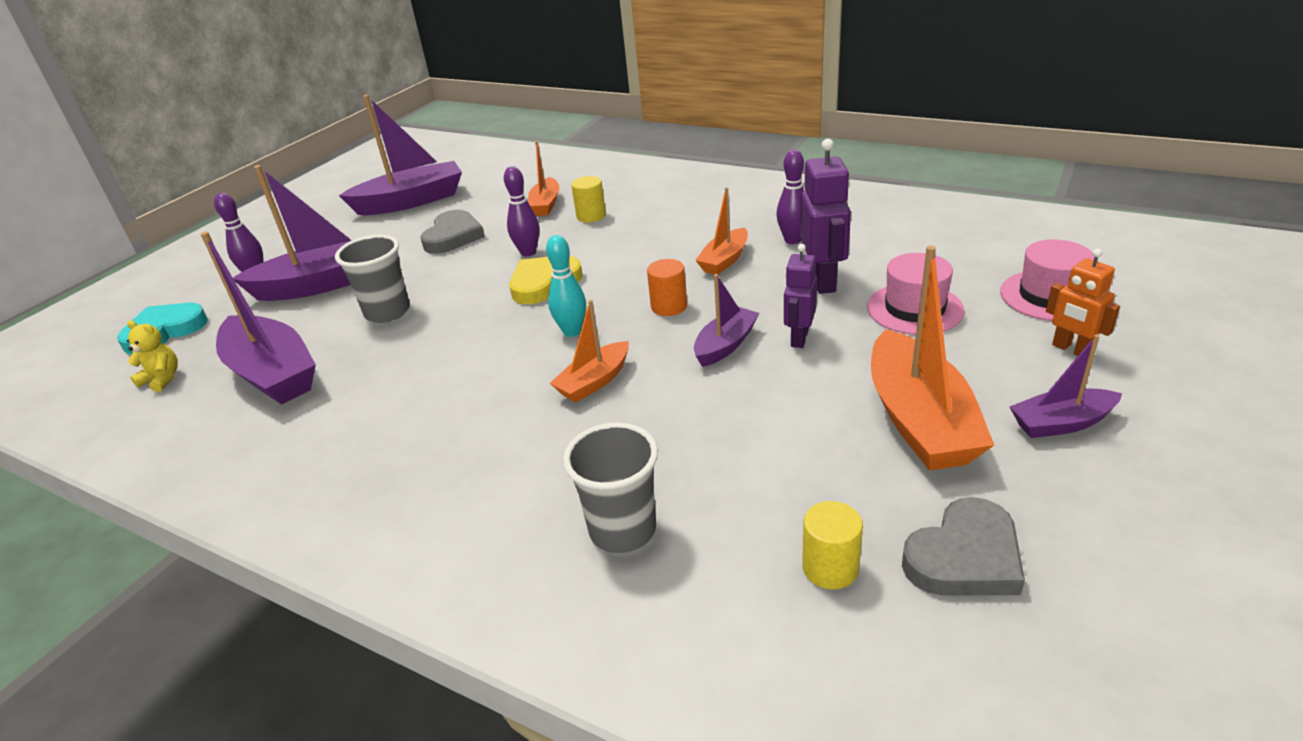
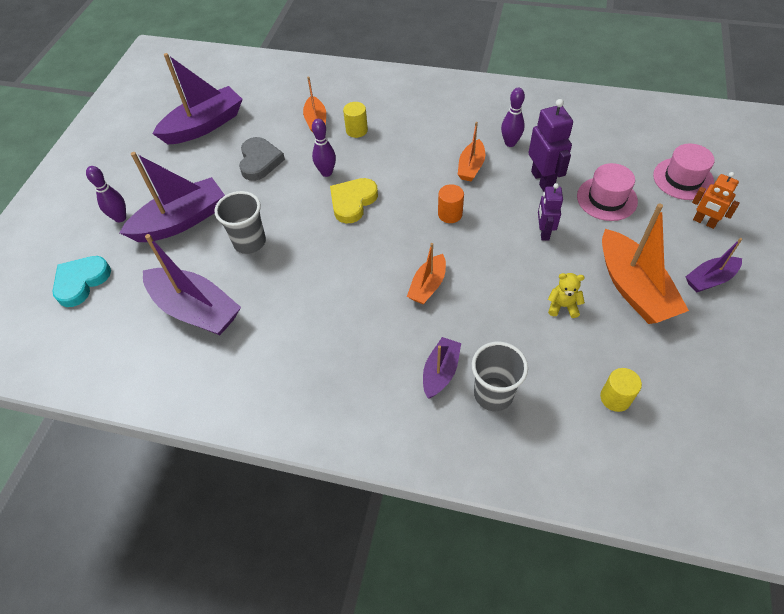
camera: 15 degrees left, 20 degrees up
yellow teddy bear [127,320,178,392] -> yellow teddy bear moved to [548,273,585,318]
turquoise bowling pin [546,235,586,337] -> none
purple boat [694,274,759,367] -> purple boat moved to [423,337,461,398]
grey heart [902,497,1025,596] -> none

